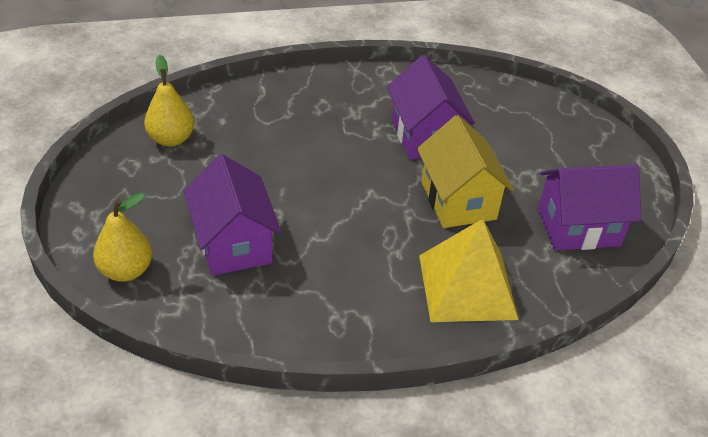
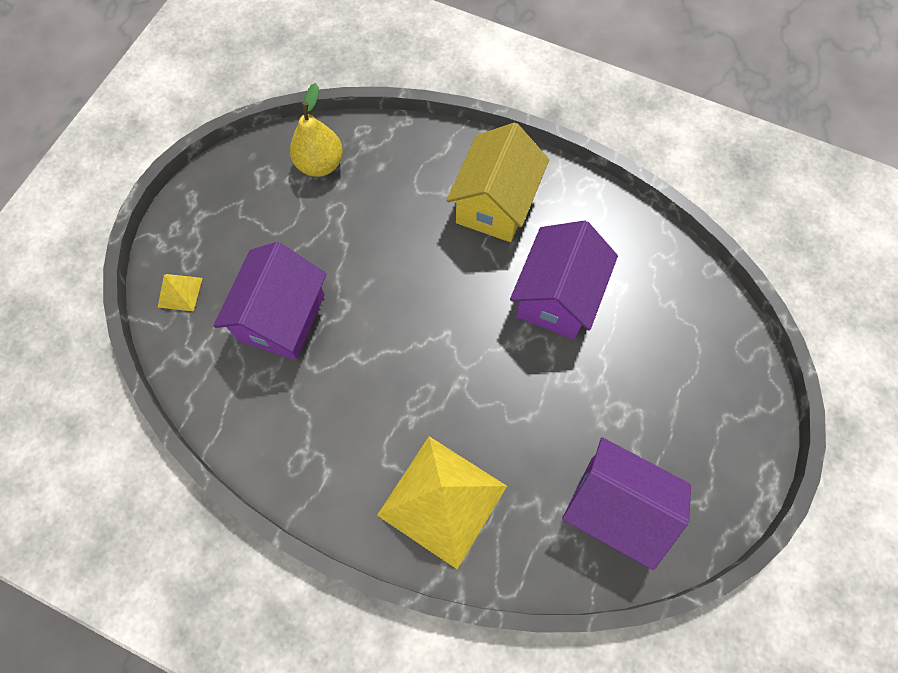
camera: 40 degrees right, 25 degrees up
yellow pear [93,193,153,282] -> yellow pyramid [158,274,202,311]
yellow house [417,115,514,228] -> yellow house moved to [446,122,549,242]

